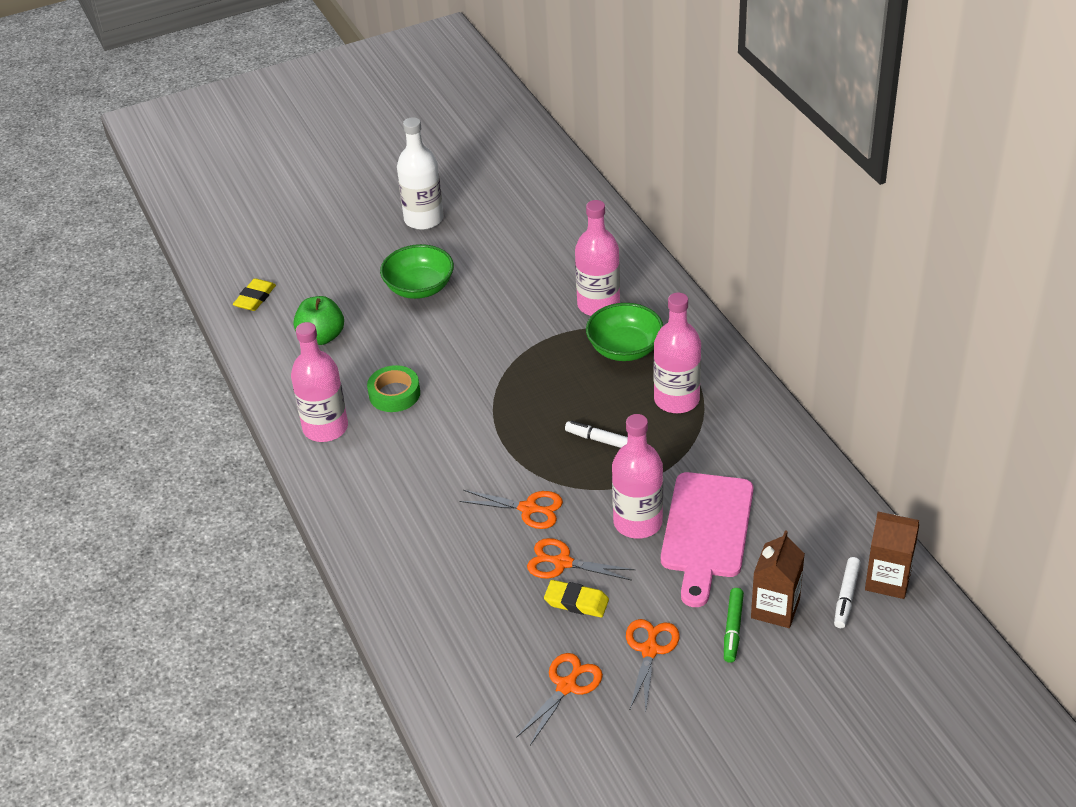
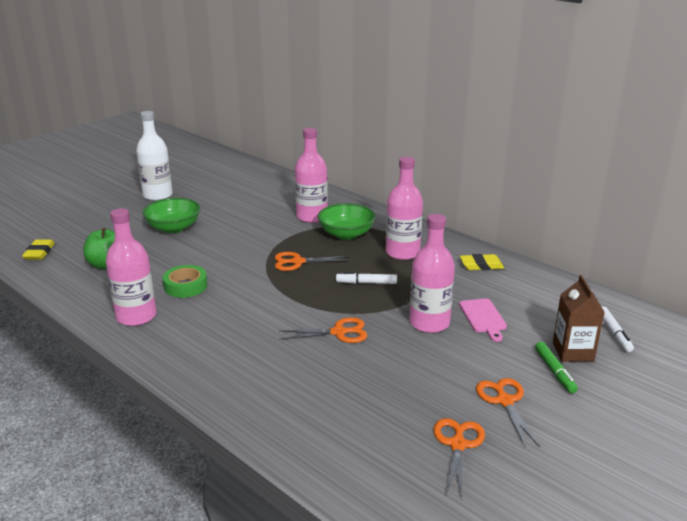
camera: 25 degrees left, 15 degrees down
orange scissors [527,538,636,581] -> orange scissors moved to [275,252,349,271]
yellow eraser [544,580,609,617] -> yellow eraser moved to [460,254,504,270]
pink cutting board [661,472,753,607] -> pink cutting board [459,299,507,342], size x0.53
brown carton [865,511,920,599] -> none

